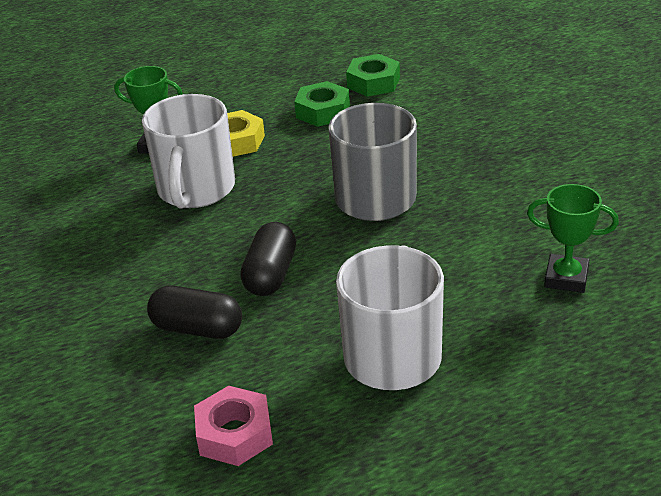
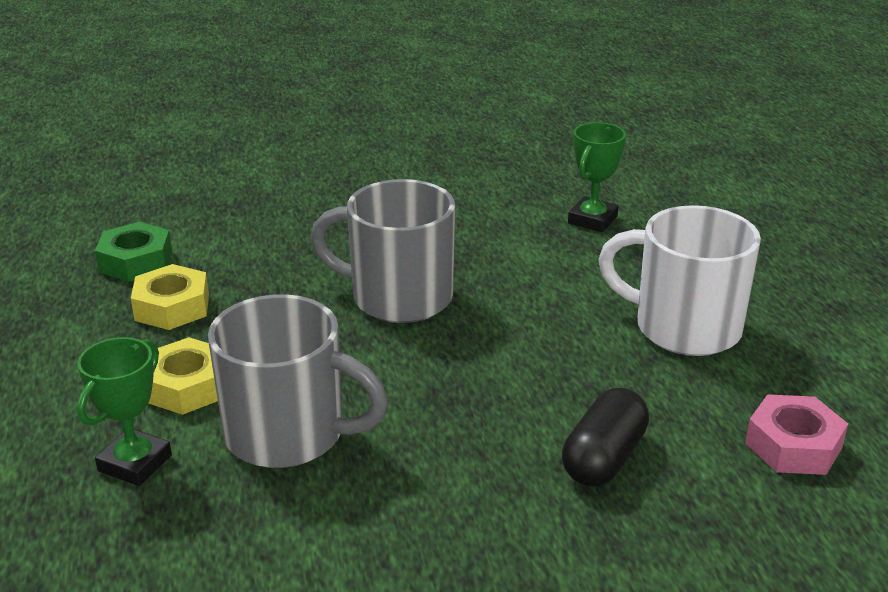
camera: 80 degrees left, 5 degrees down
white mug [142,94,235,208] -> grey mug [208,294,388,468]
black capsule [240,222,296,296] -> none
green nut [294,81,350,127] -> yellow nut [131,264,209,330]

